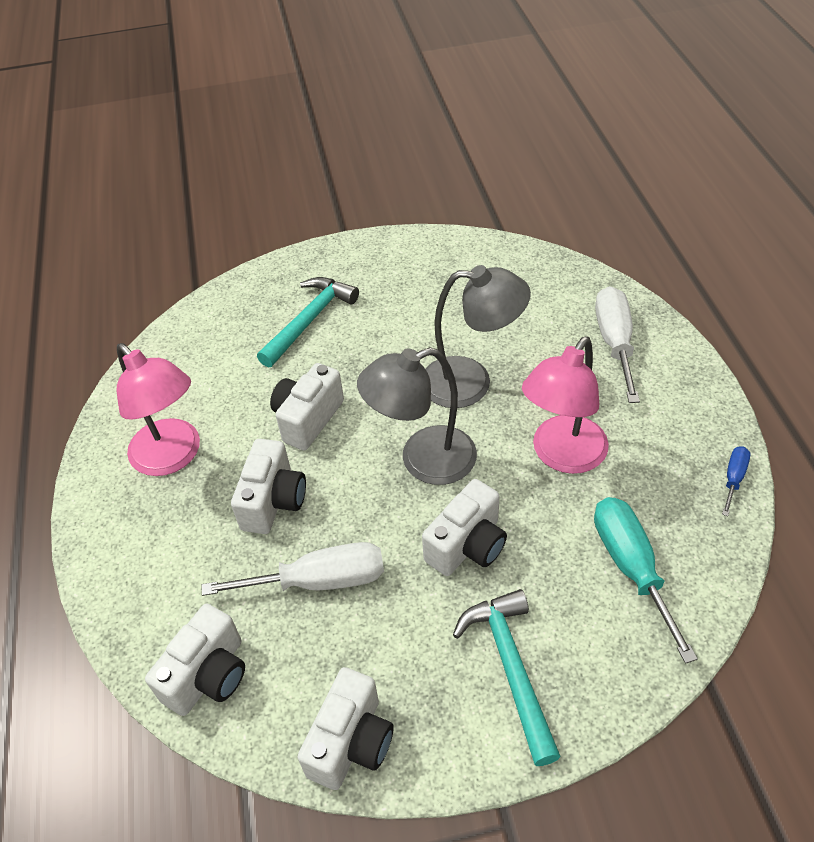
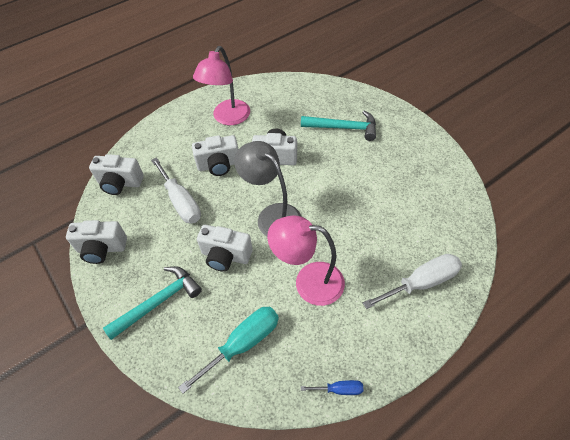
camera: 65 degrees right, 5 degrees up
grey lamp [425,265,531,408] -> none

